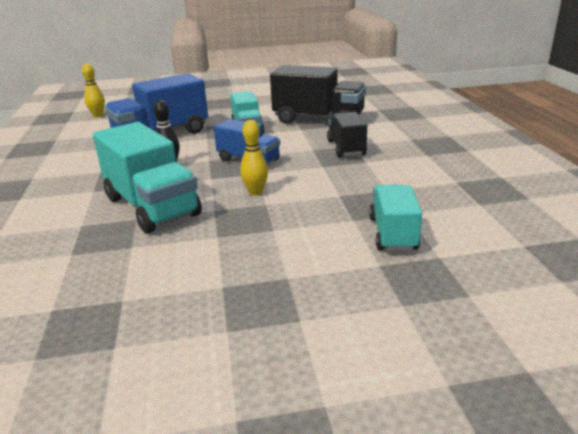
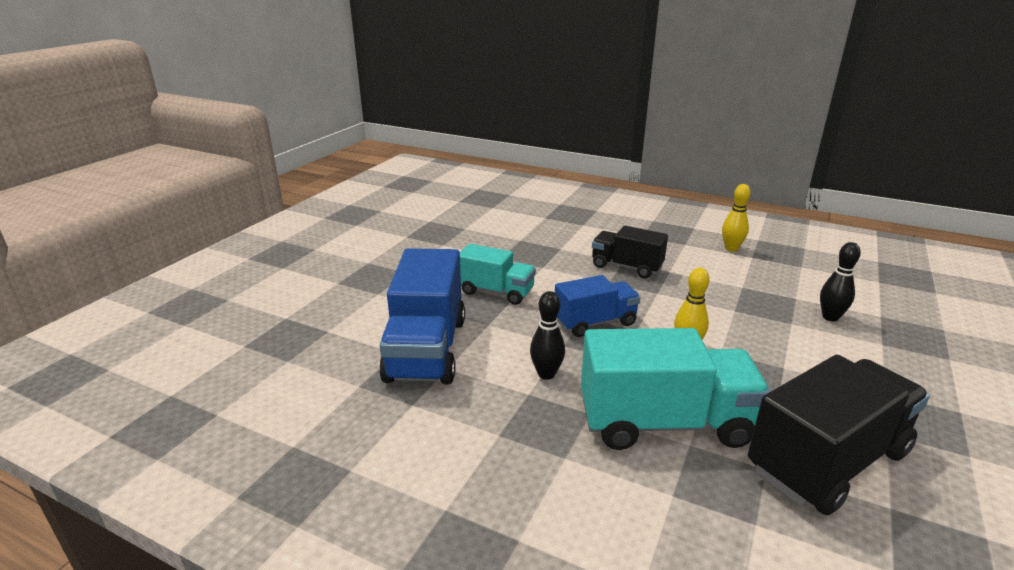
camera: 55 degrees left, 0 degrees up
yellow bowling pin [82,63,105,117] -> yellow bowling pin moved to [722,184,751,252]
black truck [270,65,366,124] -> black truck moved to [748,355,930,515]
turquoise truck [369,184,422,251] -> black bowling pin [820,242,861,322]

